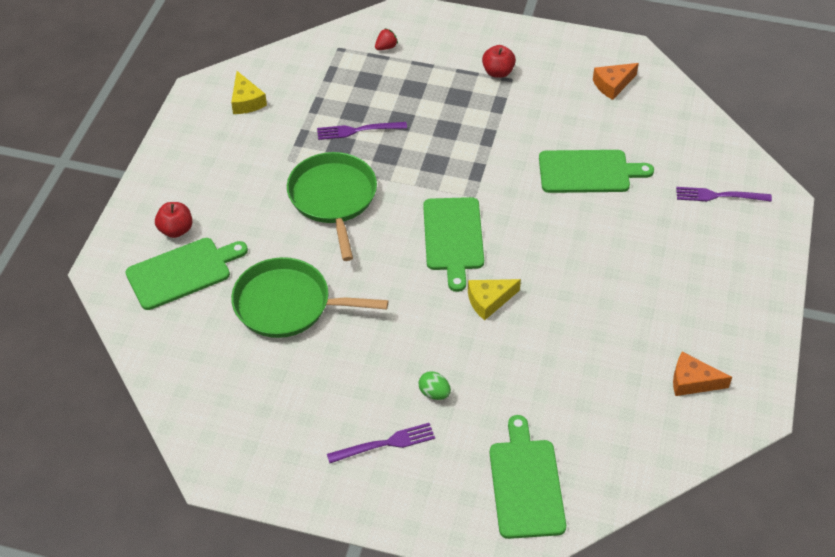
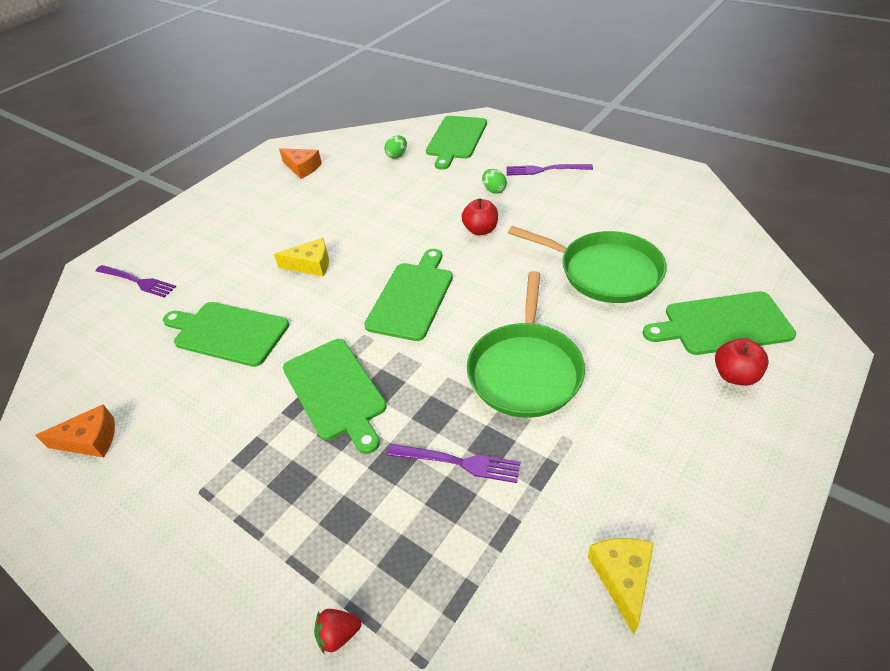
camera: 155 degrees left, 5 degrees down
yellow cheese [468,279,521,320] -> yellow cheese moved to [274,238,329,276]
red apple [482,45,516,78] -> red apple moved to [462,198,498,235]
none -> green cutting board [283,339,387,454]
none -> green egg [384,136,407,159]

